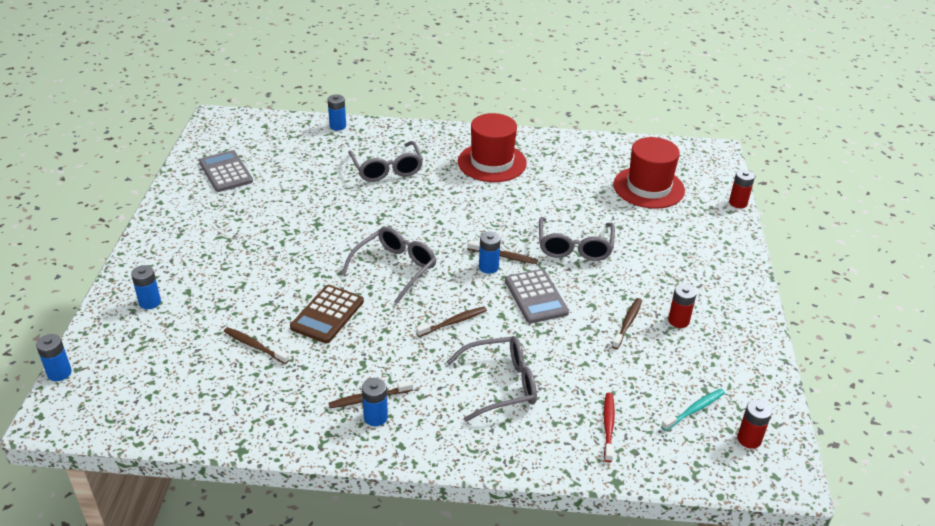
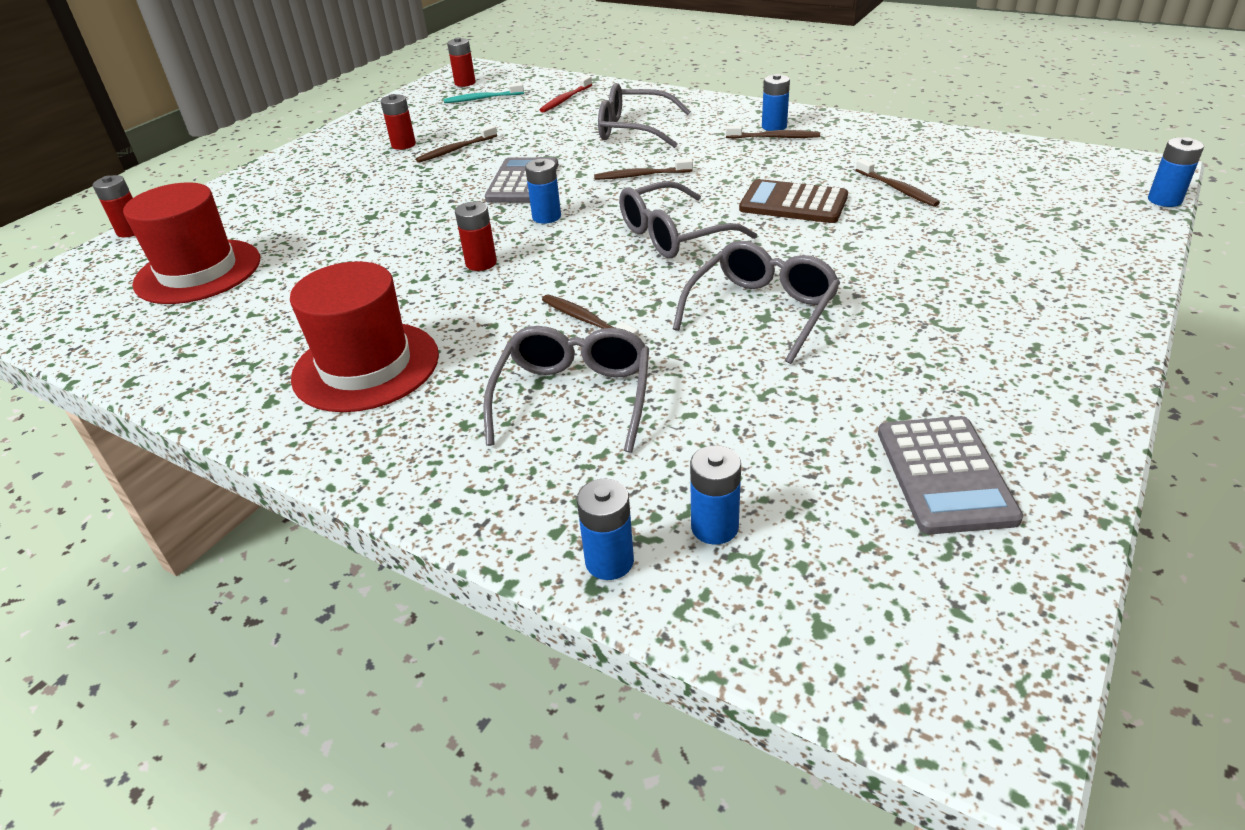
camera: 150 degrees left, 0 degrees up
blue battery [131,265,161,309] -> blue battery moved to [690,445,741,545]
brown calculator [290,285,364,343] -> brown calculator turned 120 degrees counterclockwise [739,179,848,223]
brown toothbrush [468,241,538,264] -> brown toothbrush moved to [542,294,639,337]
grey glasses [539,217,615,261] -> grey glasses moved to [673,241,840,364]
none -> red battery [455,201,497,271]

